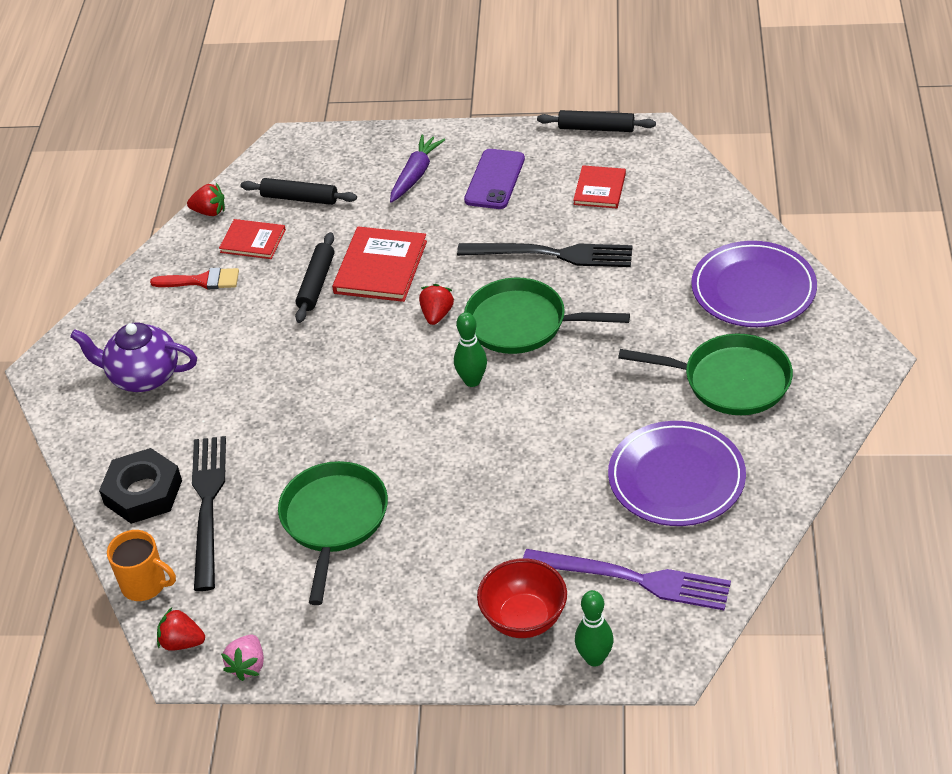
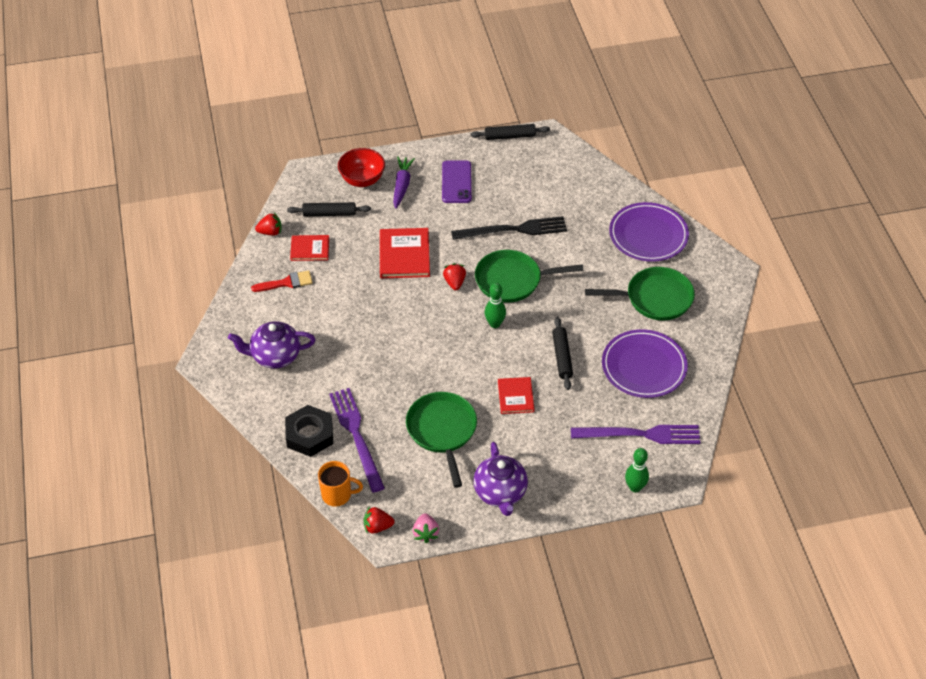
camera: 20 degrees left, 5 degrees up
black fork [192,436,226,591] -> purple fork [329,388,385,493]
black rolling pin [295,232,334,323] -> black rolling pin moved to [552,317,573,390]
red bowl [477,559,567,638] -> red bowl moved to [338,148,385,187]
red book [573,165,626,209] -> red book moved to [498,377,535,414]
none -> purple teapot [473,442,528,516]

